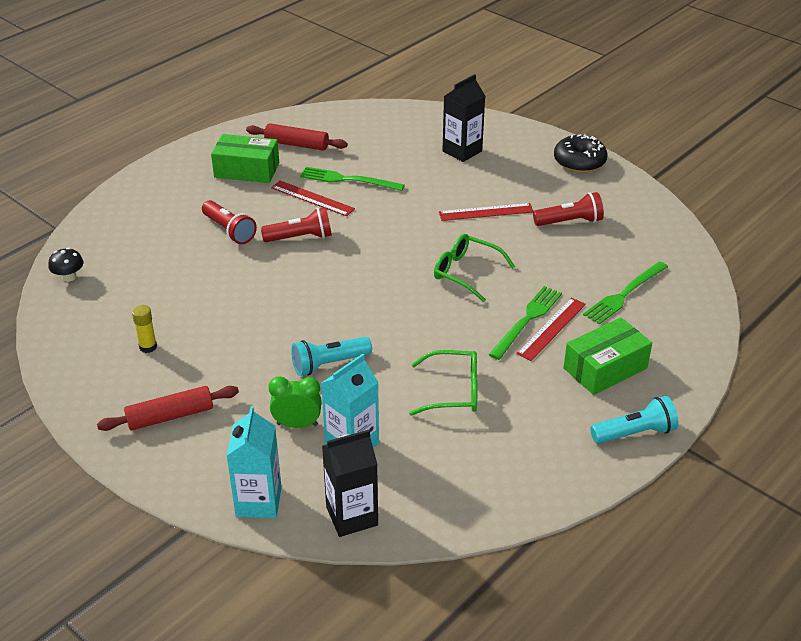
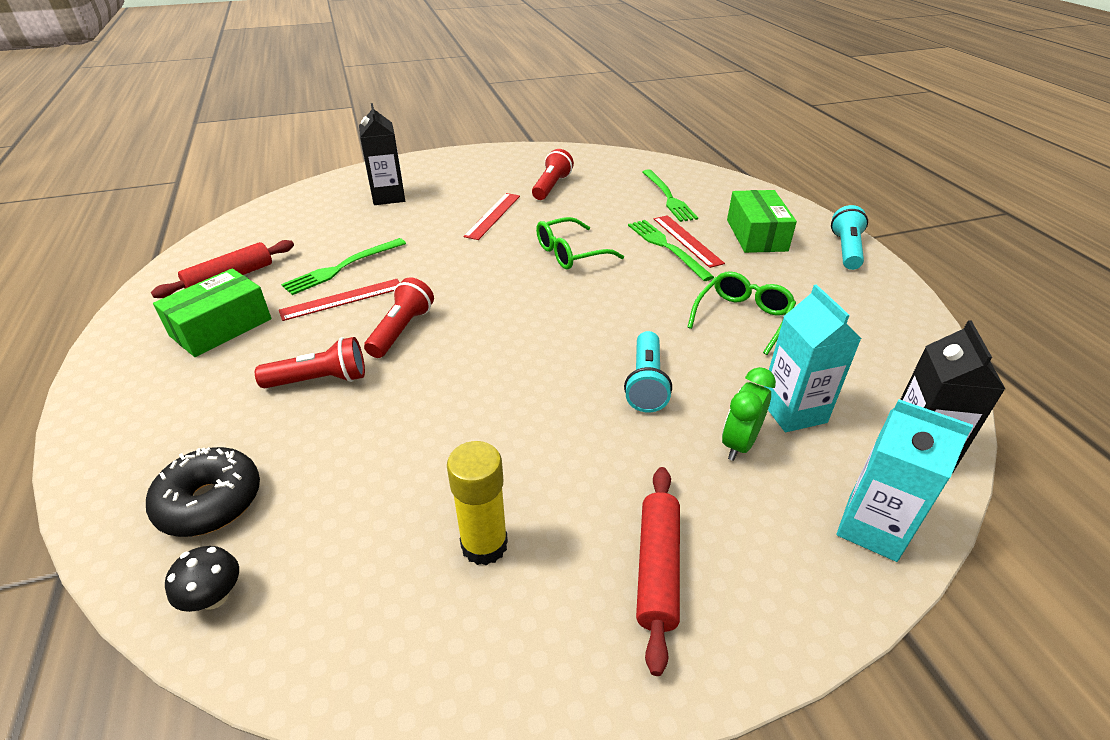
camera: 60 degrees left, 0 degrees up
yellow glue stick [132,305,157,353] -> yellow glue stick [447,441,508,565], size x1.59
black donut [554,134,608,173] -> black donut moved to [146,447,260,537]

